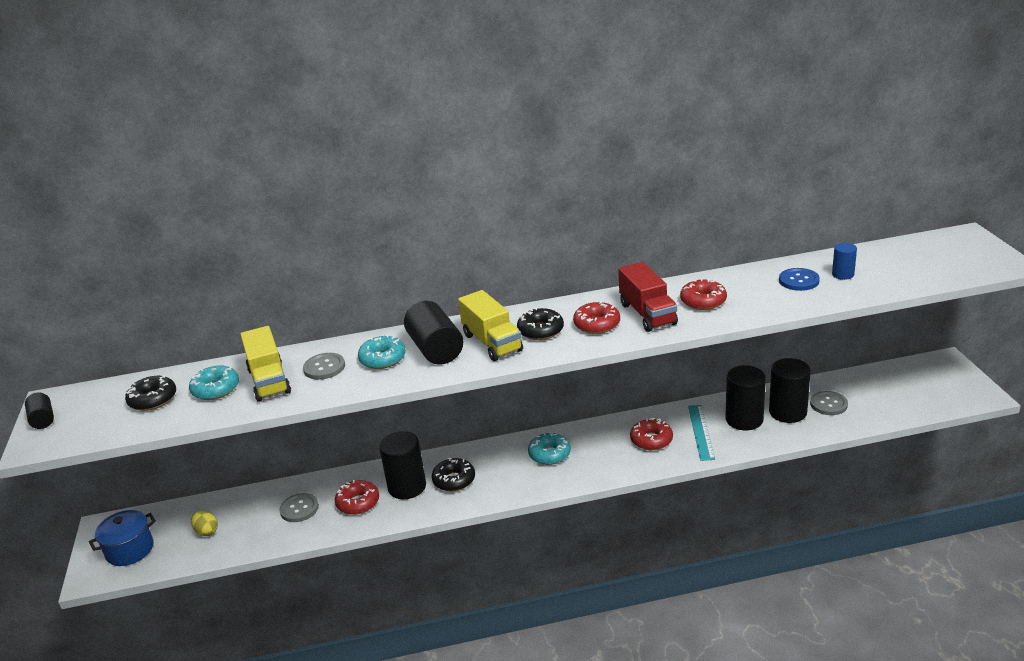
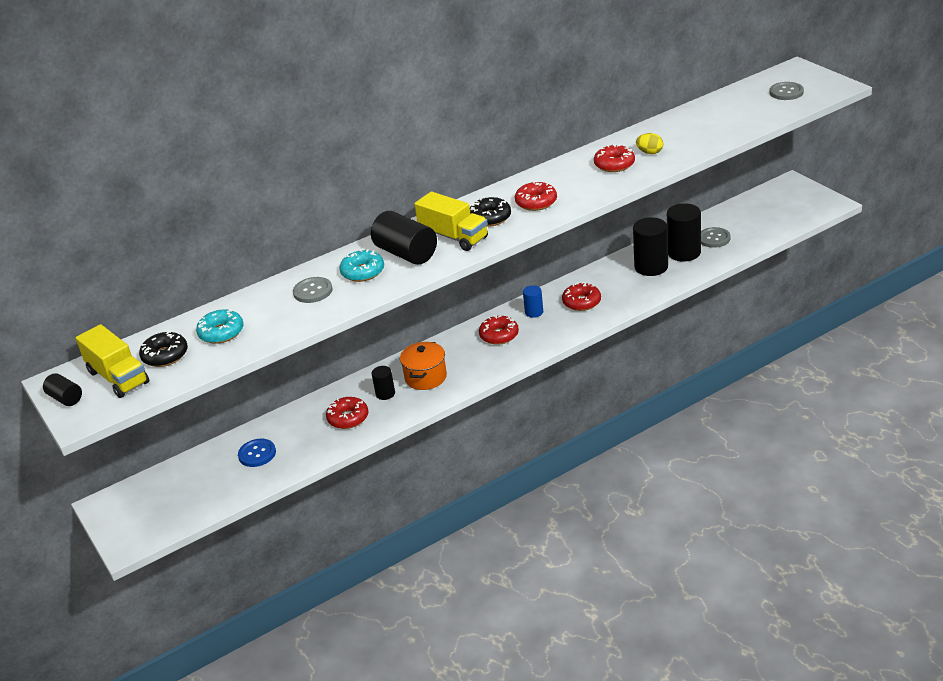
camera: 20 degrees left, 5 degrees up
blue pot [89,510,156,566] -> none
yellow egg [191,511,218,536] -> yellow egg moved to [636,133,663,154]
yellow truck [240,326,291,402] -> yellow truck moved to [76,324,149,398]
grey button [279,493,319,522] -> grey button moved to [770,82,804,100]
black cylinder [379,431,426,499] -> black cylinder [371,366,395,400], size x0.54
black donut [432,458,475,492] -> orange pot [400,342,447,390]
turquoise donut [528,432,571,465] -> red donut [479,315,519,345]
red truck [618,262,678,332] -> none
turquoise ruler [688,405,715,461] -> none
blue button [779,268,820,291] -> blue button moved to [238,439,276,467]
blue cylinder [832,243,857,280] -> blue cylinder moved to [523,285,543,318]

